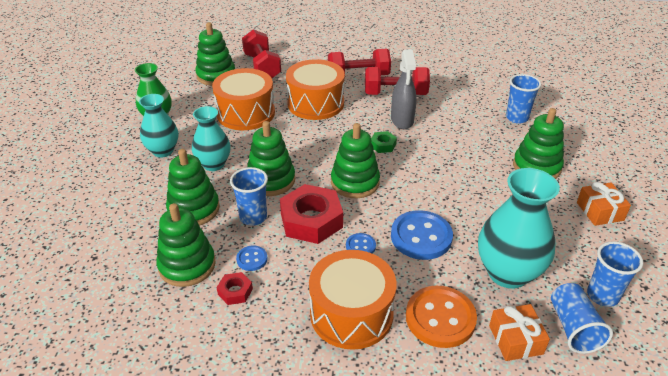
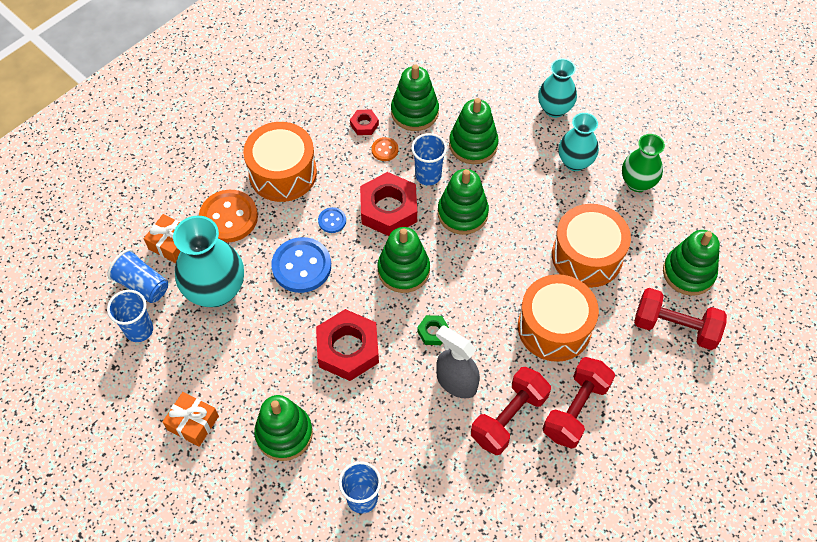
camera: 130 degrees right, 20 degrees up
turquoise vase [192,106,231,171] -> turquoise vase moved to [538,58,577,118]
blue button [236,246,267,271] -> orange button [372,137,398,161]
none -> red nut [316,309,379,381]

